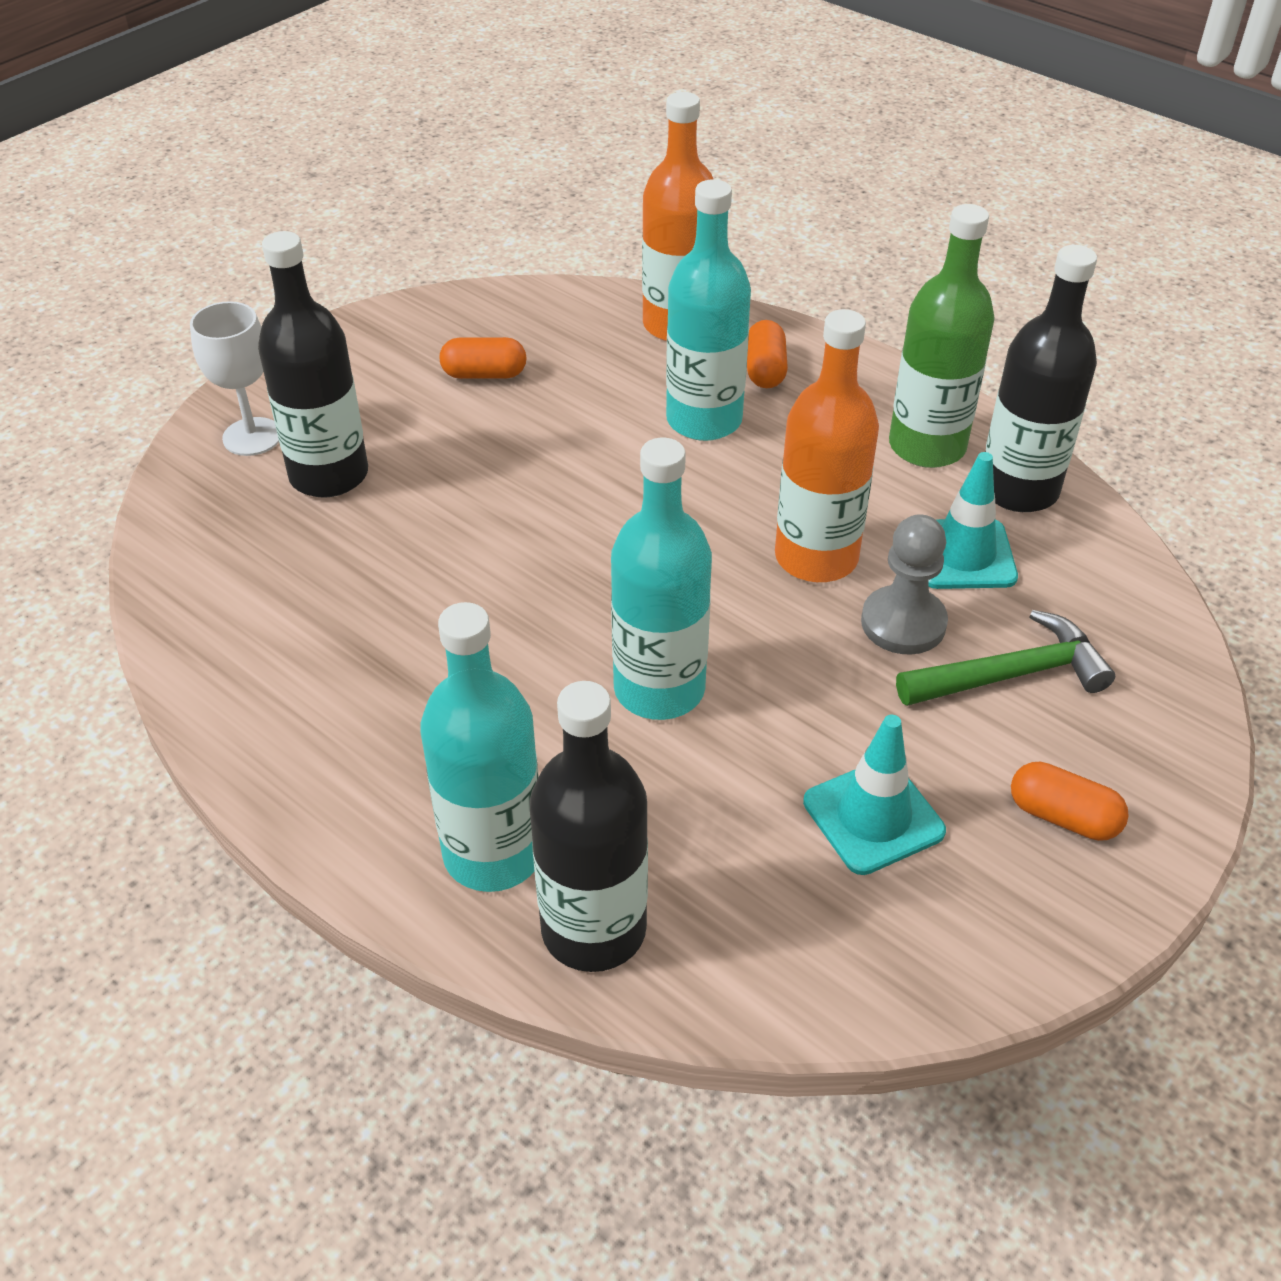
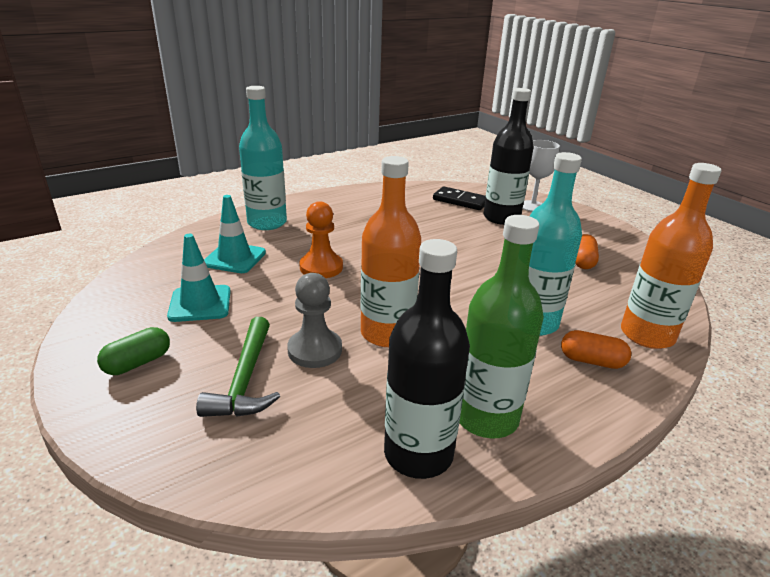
camera: 105 degrees right, 15 degrees down
black bottle [529,681,648,972] -> none
turquoise bottle [611,438,712,720] -> orange pawn [299,201,343,278]
turquoise traffic cone [929,452,1018,589] -> turquoise traffic cone moved to [204,195,266,273]
orange capsule [1011,762,1129,841] -> green capsule [97,327,170,375]
none -> black domino [433,186,486,210]

